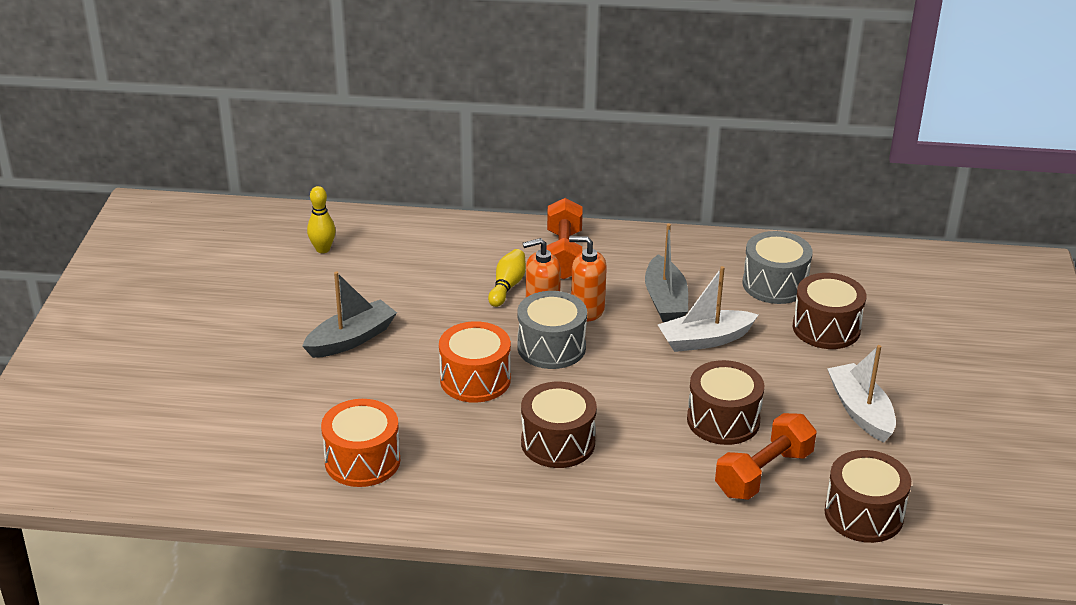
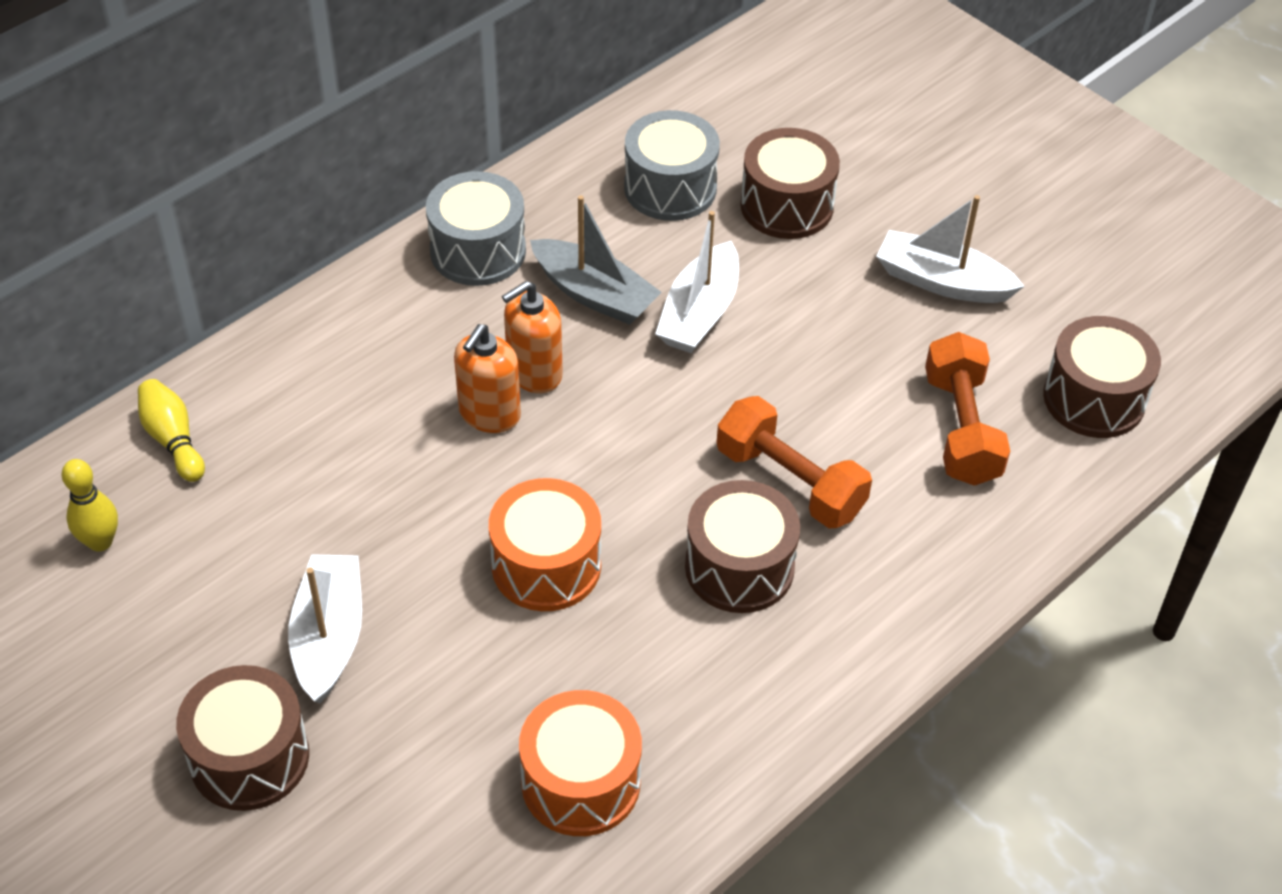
camera: 50 degrees left, 15 degrees up
grey boat [302,271,397,358] -> white boat [288,554,362,703]
yellow bowling pin [488,249,526,307] -> yellow bowling pin moved to [138,379,205,482]
grey drum [517,291,587,369] -> grey drum moved to [426,171,526,286]
orange dumbbell [546,198,583,280] -> orange dumbbell moved to [716,396,872,528]
brown drum [687,360,764,445] -> brown drum moved to [176,665,309,811]

